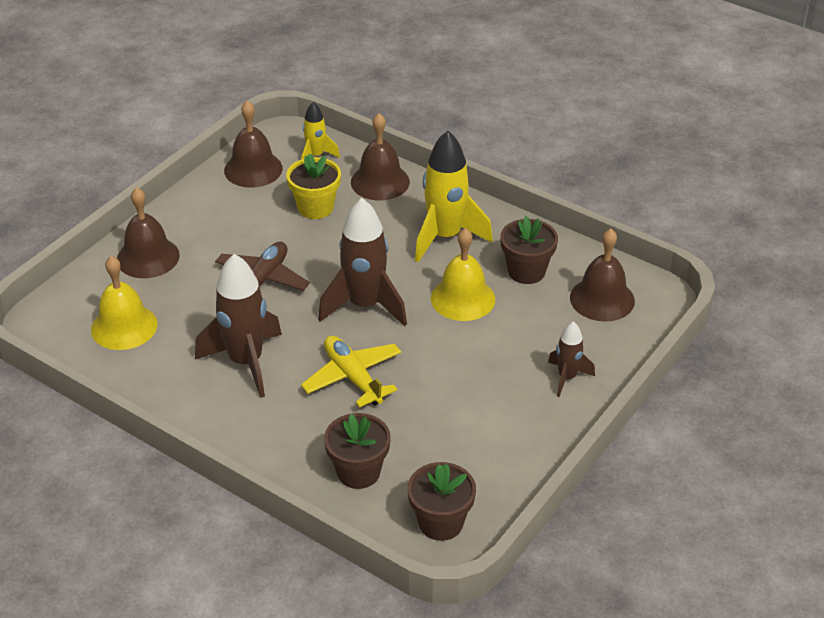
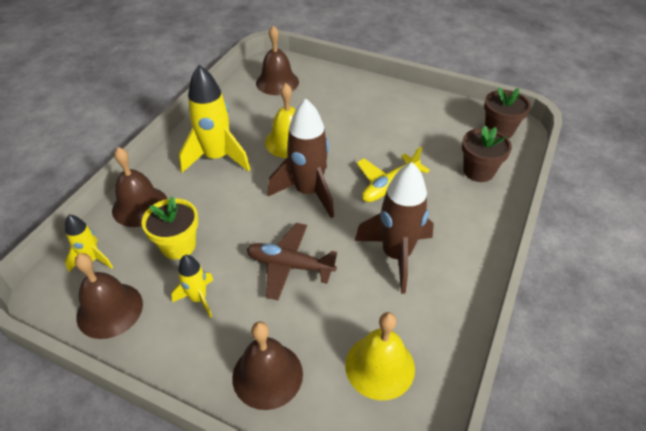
camera: 100 degrees left, 5 degrees up
brown flower pot [500,216,558,284] -> none
brown rocket [548,322,595,397] -> none
none -> yellow rocket [171,255,213,318]

